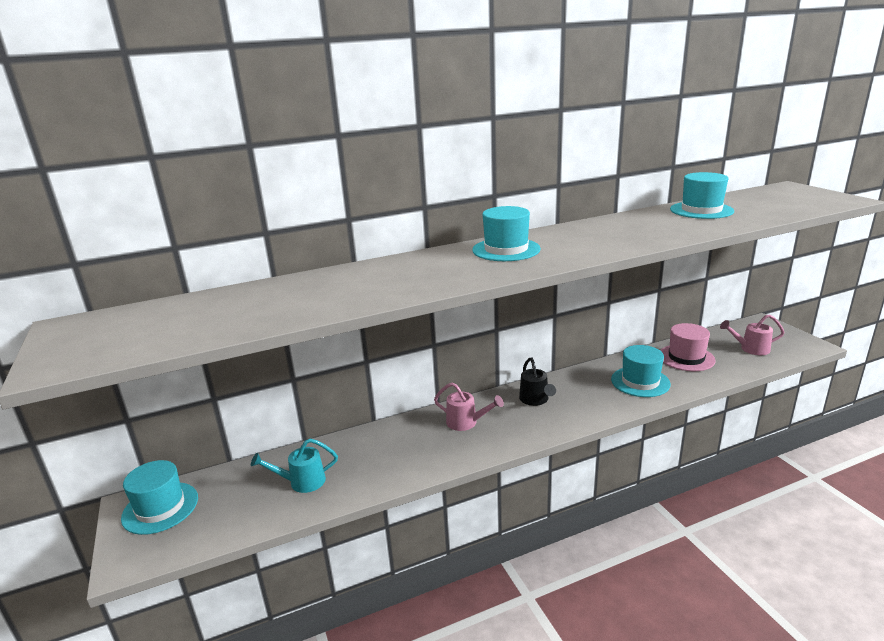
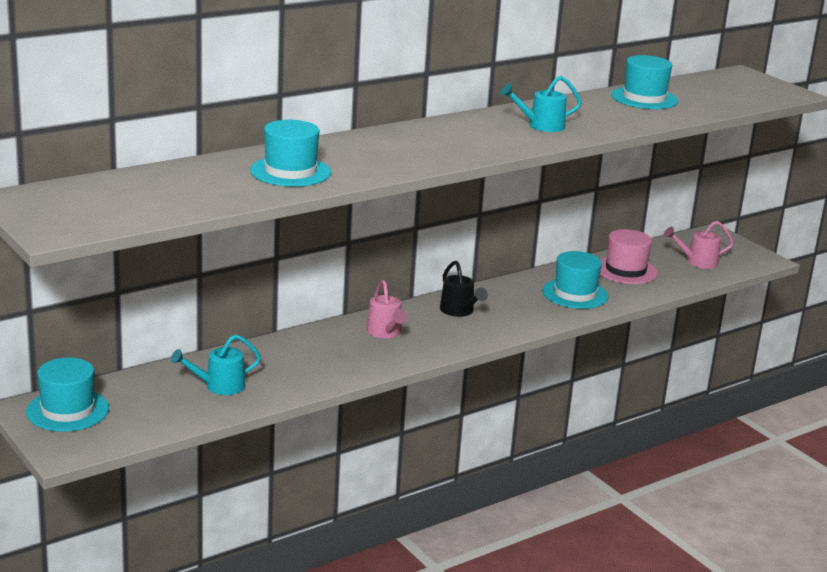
camera: 15 degrees left, 0 degrees up
pink watering can [434,382,504,431] -> pink watering can turned 60 degrees clockwise [366,280,407,338]
turquoise hat [472,206,541,261] -> turquoise hat moved to [250,120,331,187]
none -> turquoise watering can [500,76,582,132]

